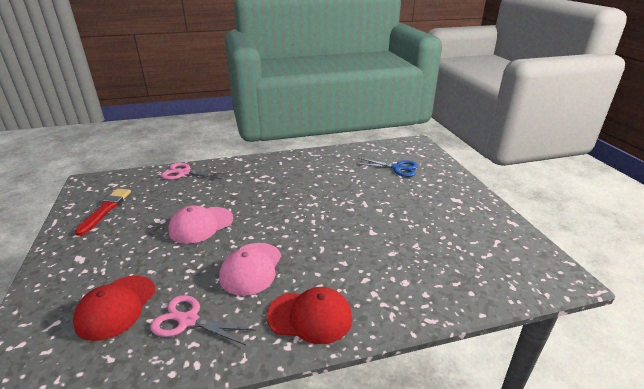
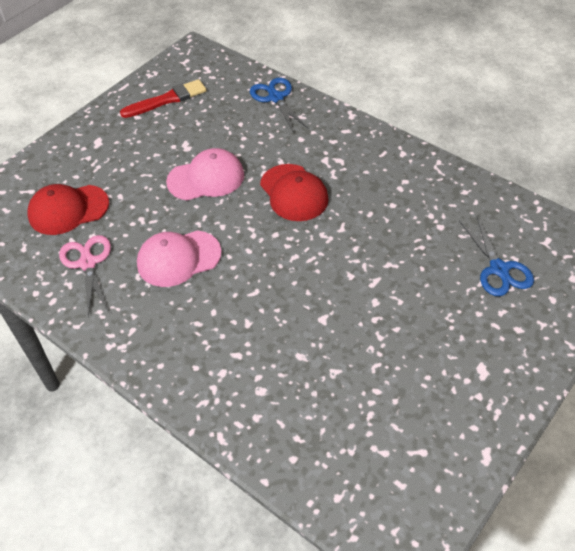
camera: 55 degrees right, 20 degrees up
pink scissors [161,163,227,180] -> blue scissors [250,78,309,133]
pink cap [168,206,233,244] -> pink cap turned 150 degrees clockwise [166,148,244,200]
red cap [266,287,352,344] -> red cap moved to [260,164,329,221]

